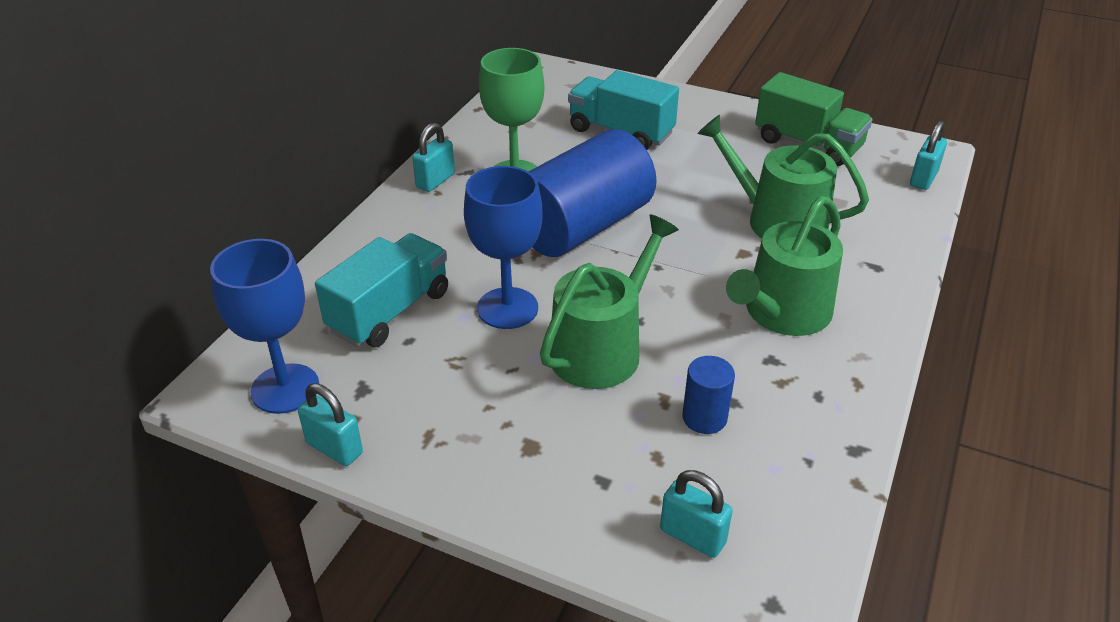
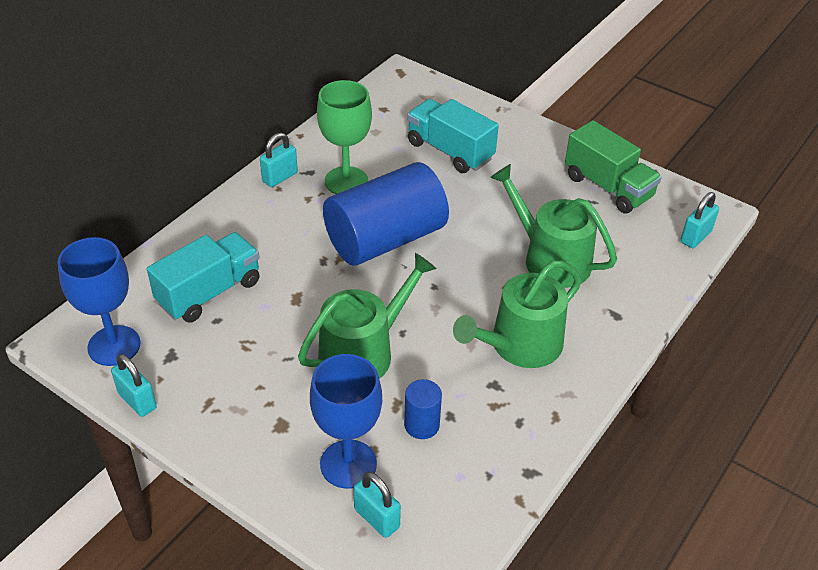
camera: 10 degrees right, 5 degrees up
blue goblet [464,166,543,329] -> blue goblet moved to [310,354,382,489]

